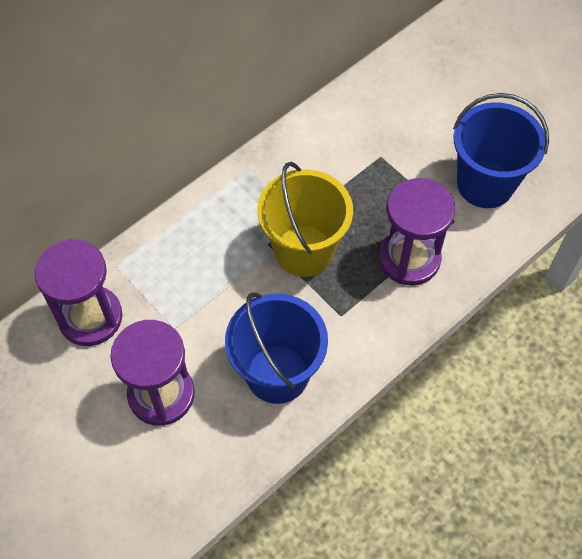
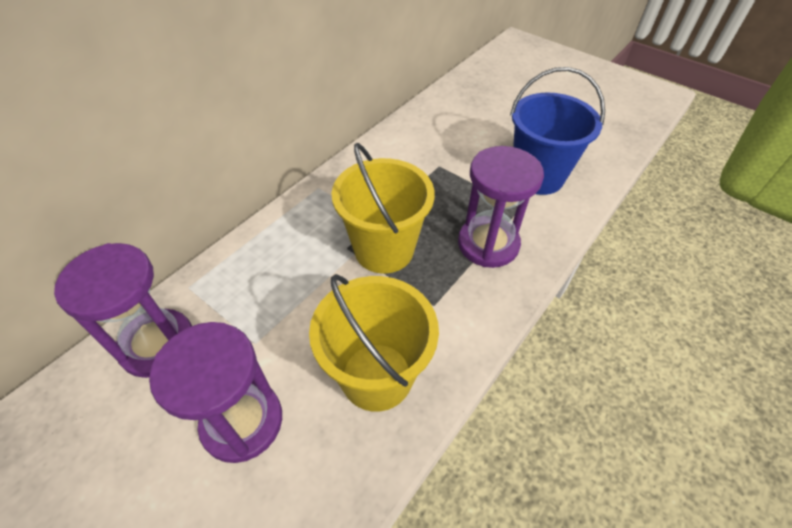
camera: 10 degrees left, 10 degrees down
blue bucket [225,292,328,404] -> yellow bucket [309,274,439,412]

